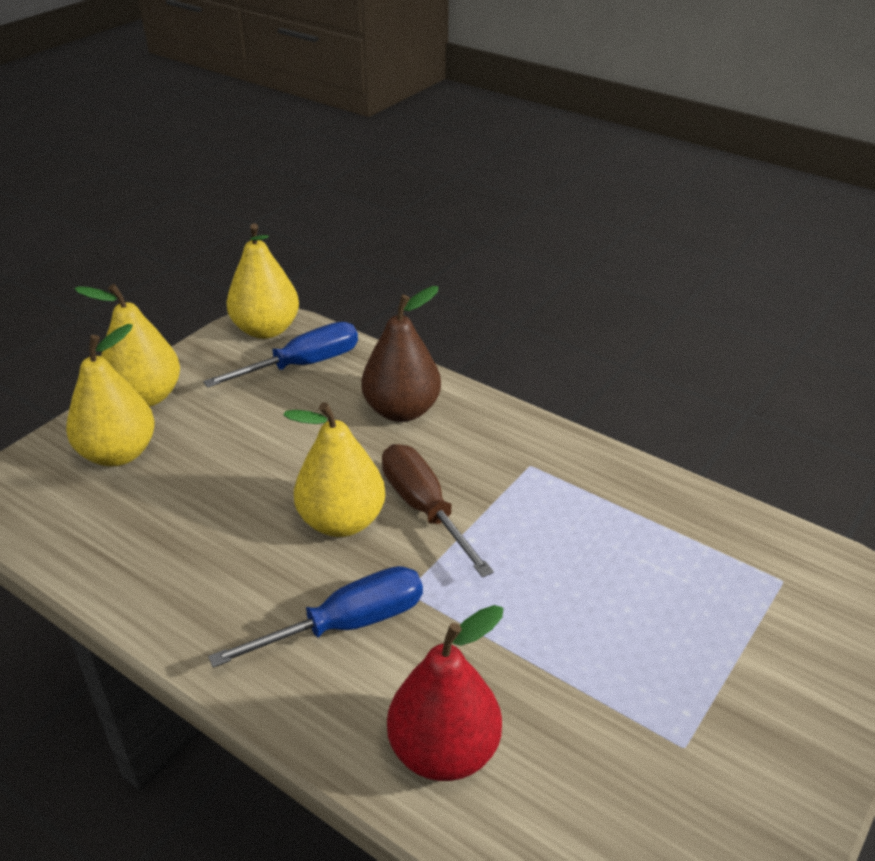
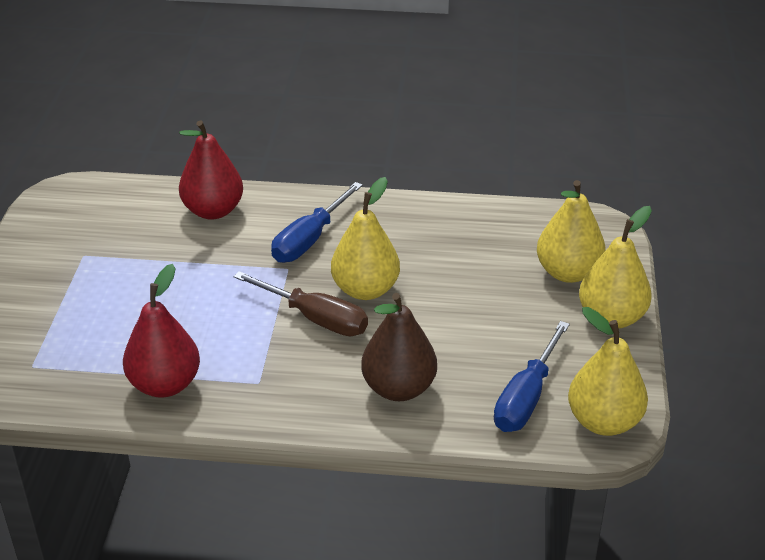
camera: 150 degrees right, 0 degrees up
none -> red pear [123,264,200,398]

